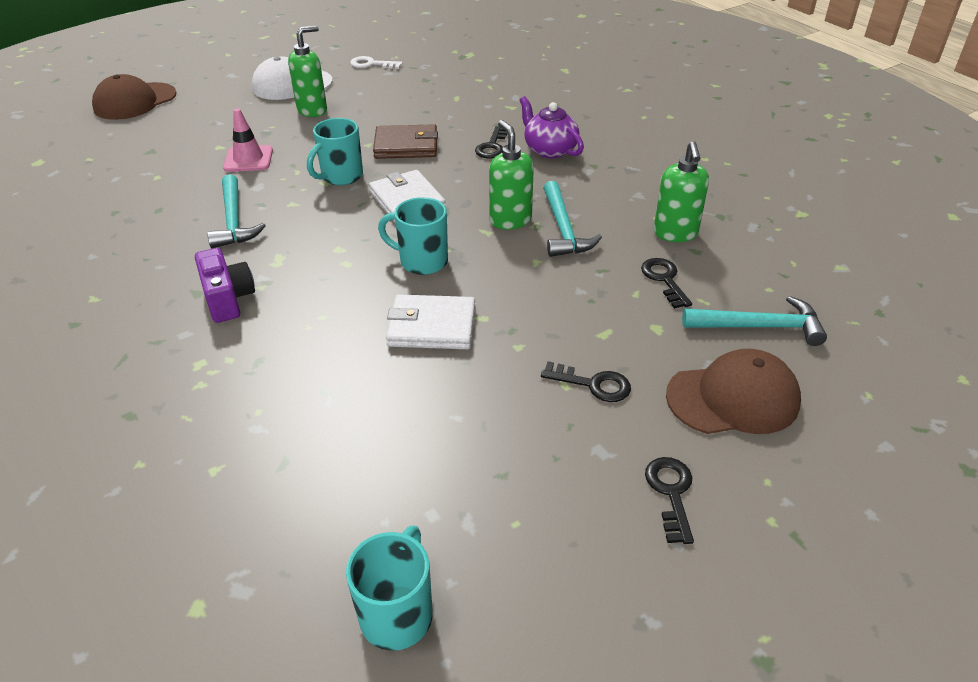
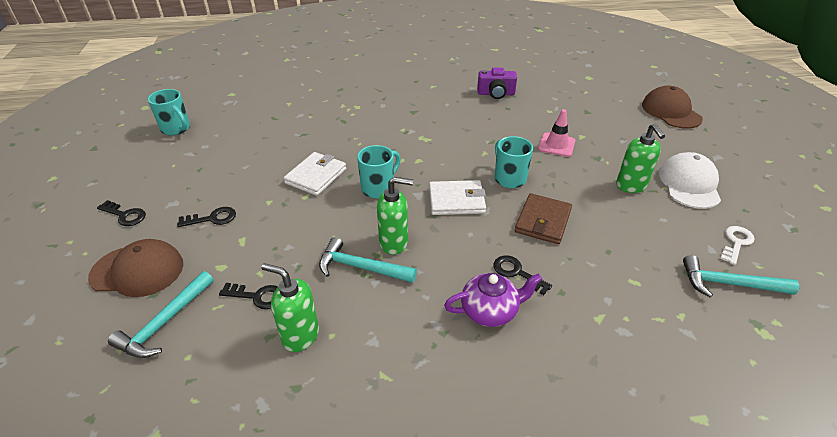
camera: 115 degrees right, 0 degrees up
purple camera [195,248,255,323] -> purple camera moved to [477,68,517,99]
turquoise hammer [207,174,266,248] -> turquoise hammer moved to [683,255,799,297]
black key [541,361,631,402] -> black key turned 150 degrees counterclockwise [177,207,236,227]
brown cap [666,349,801,434] -> brown cap turned 105 degrees counterclockwise [88,239,183,297]

